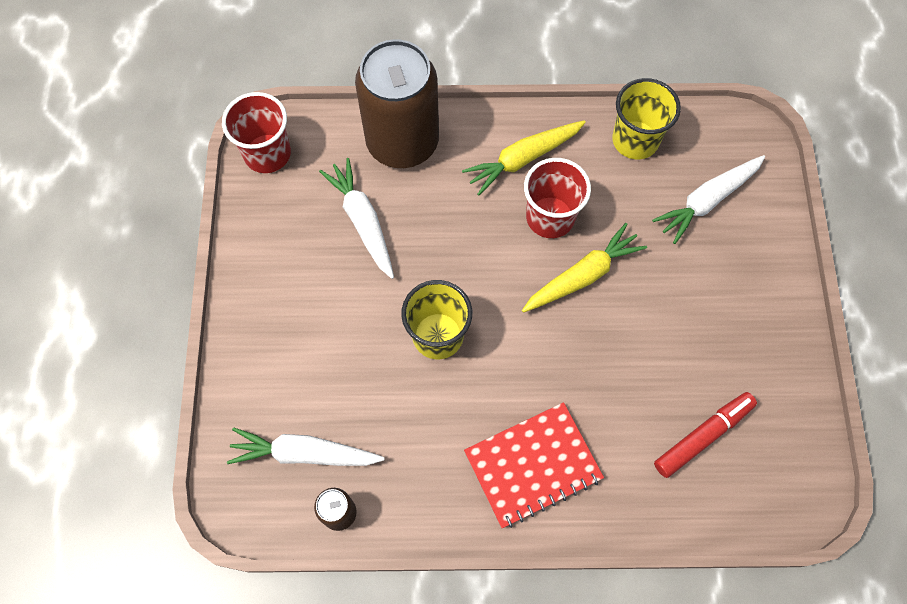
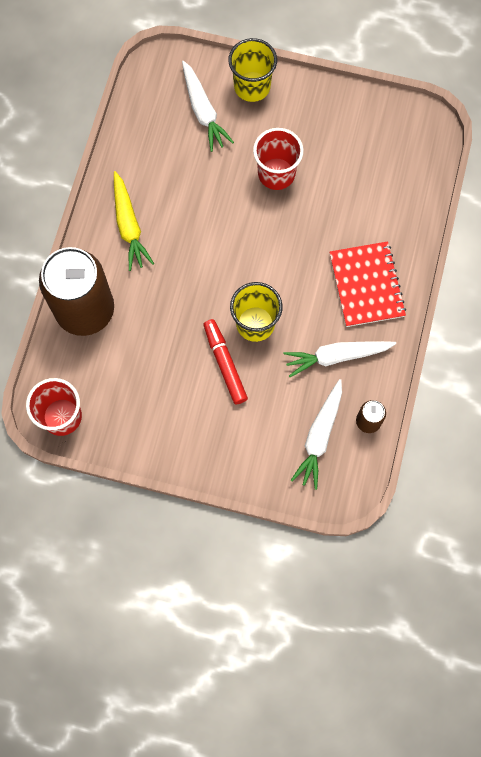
camera: 75 degrees left, 5 degrees up
white carrot [319,158,394,279] -> white carrot moved to [283,341,396,377]
yellow carrot [522,223,647,313] -> none
red cup [524,158,591,238] -> red cup moved to [253,128,303,190]
yellow cup [612,78,681,159] -> yellow cup moved to [228,38,277,102]
red marker [654,392,757,478] -> red marker moved to [203,319,248,404]

